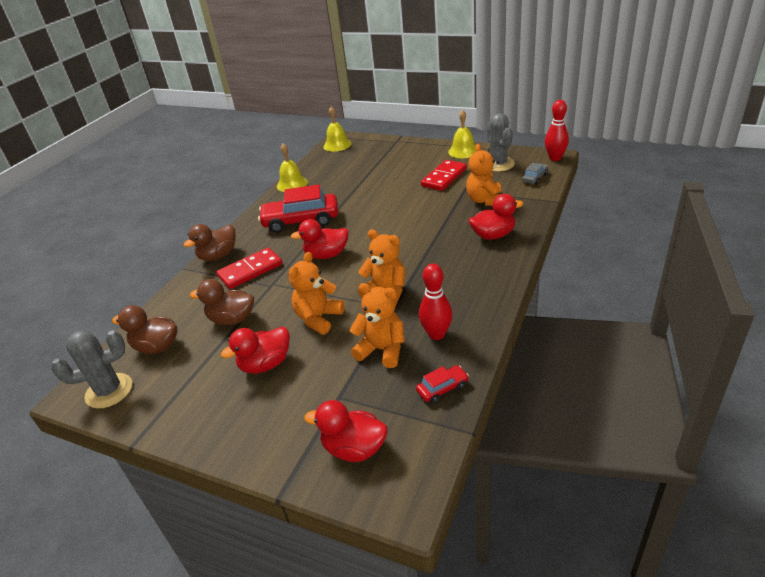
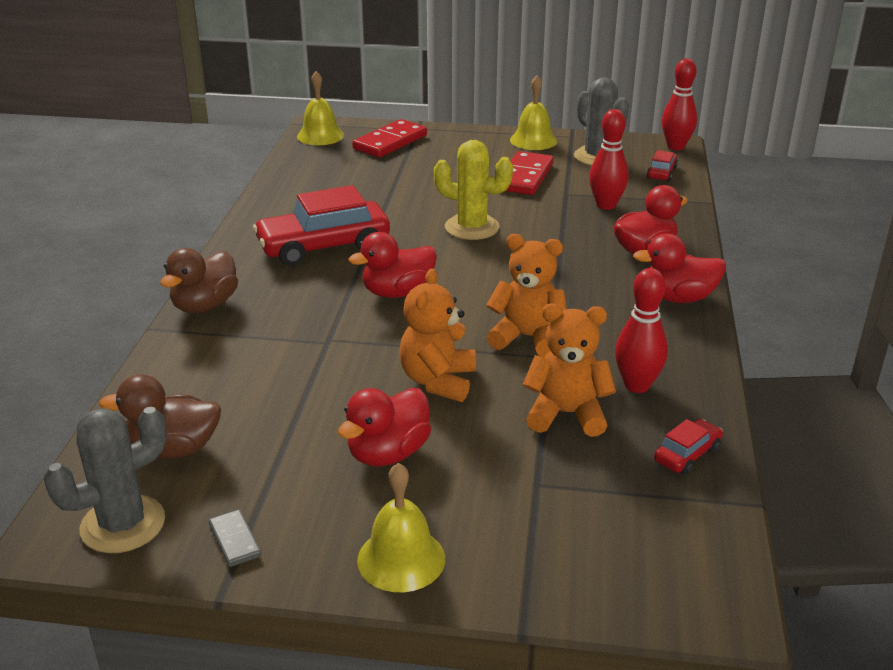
camera: 20 degrees left, 5 degrees down
brown duck [190,279,254,325] -> none
red domino [216,248,282,289] -> red domino moved to [352,119,427,157]
yellow bell [277,143,308,192] -> yellow bell moved to [357,463,445,592]
red duck [304,400,388,462] -> red duck moved to [633,233,726,303]
orange teddy bear [466,144,501,206] -> red bowling pin [589,109,629,210]
grey car [522,163,548,185] -> red car [646,150,678,182]
none -> grey domino [209,509,262,567]
none -> yellow cactus [434,140,513,240]

